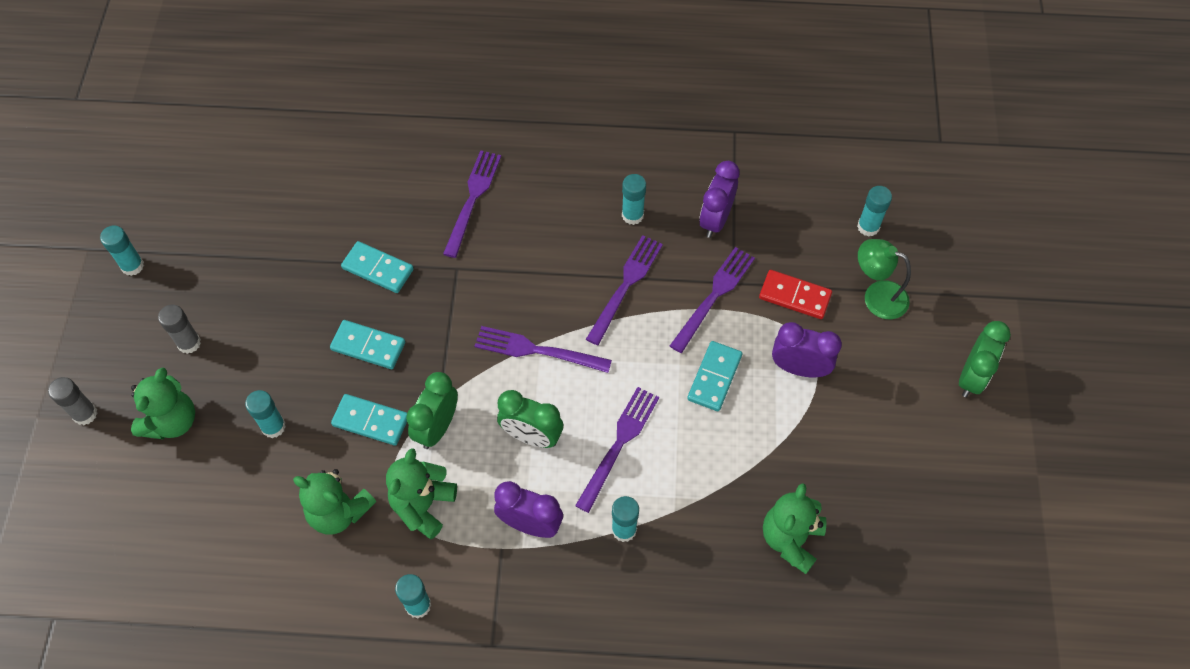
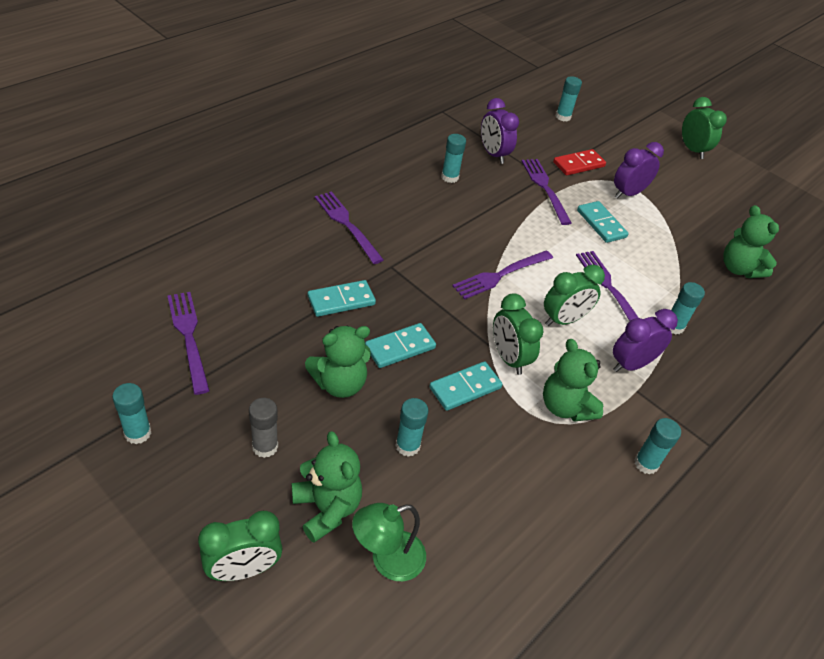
camera: 55 degrees left, 15 degrees down
grey glue stick [48,377,98,425] -> green clock [198,511,283,581]
green teddy bear [293,469,376,535] -> green teddy bear moved to [305,326,371,398]
purple fork [586,235,663,345] -> purple fork moved to [167,292,210,395]
green lamp [858,239,911,319] -> green lamp moved to [352,503,426,581]

